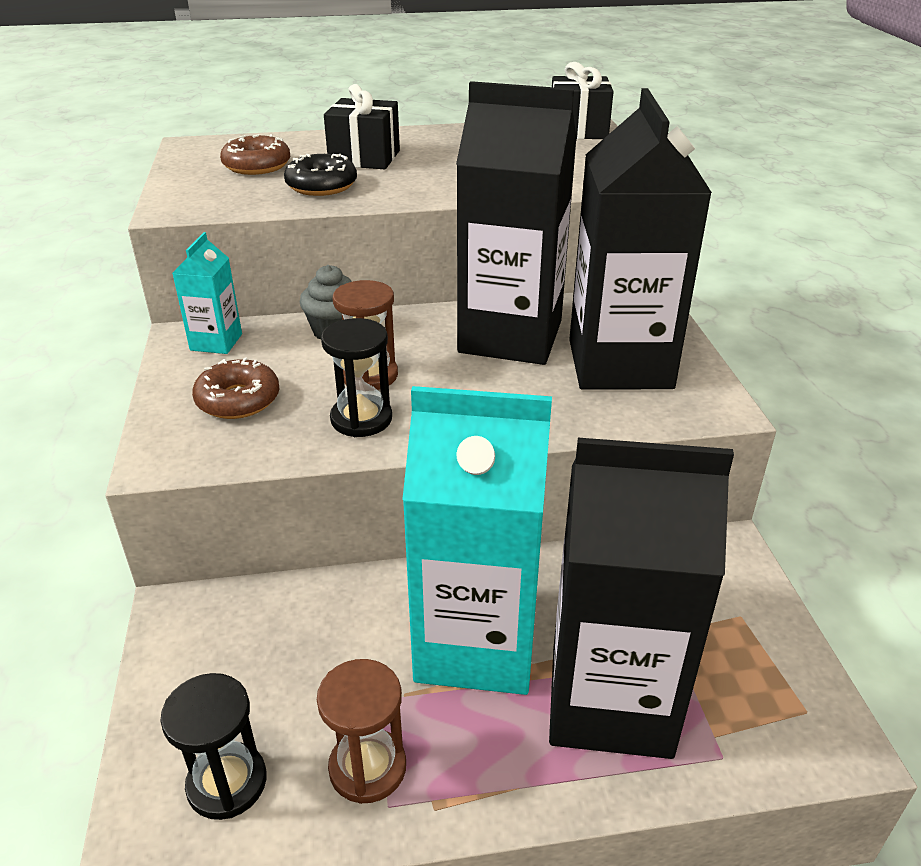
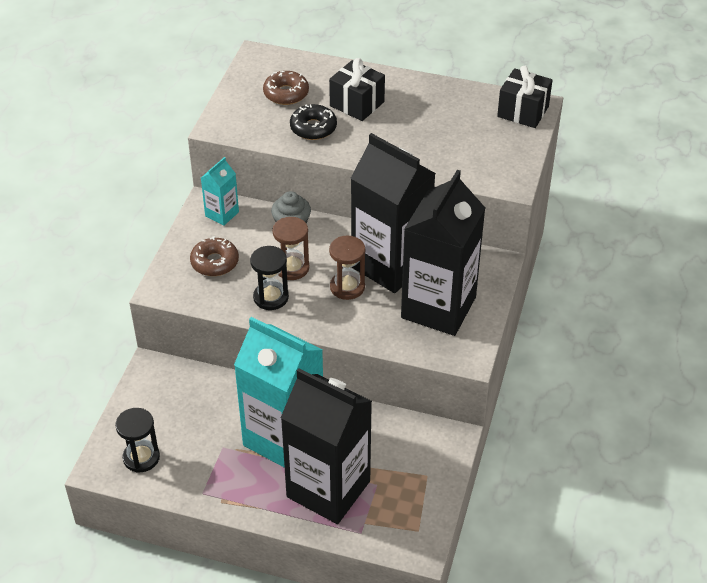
camera: 25 degrees right, 10 degrees up
brown hourglass [317,659,406,804] -> brown hourglass moved to [329,235,365,300]

